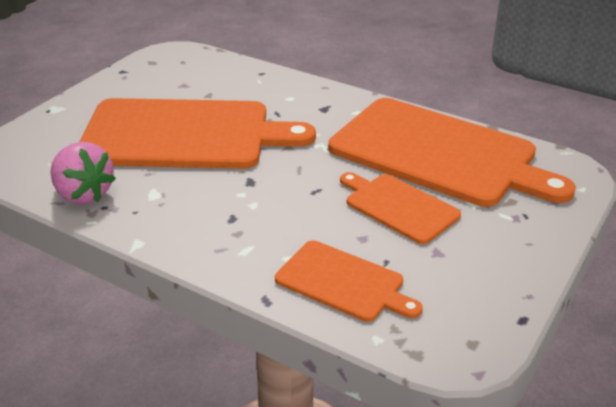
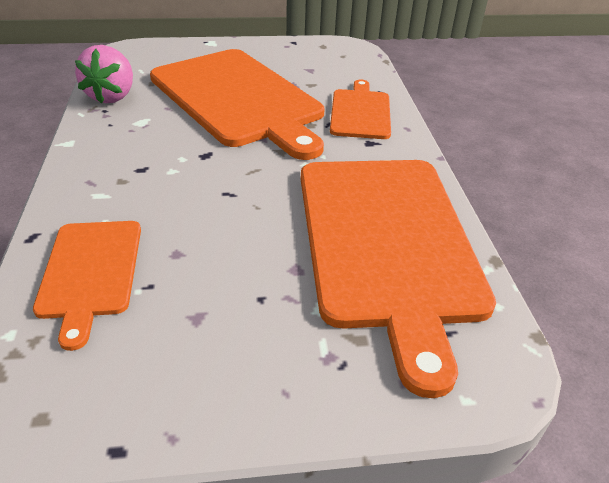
camera: 50 degrees right, 5 degrees up
orange cutting board [340,172,461,244] -> orange cutting board moved to [330,80,391,139]

